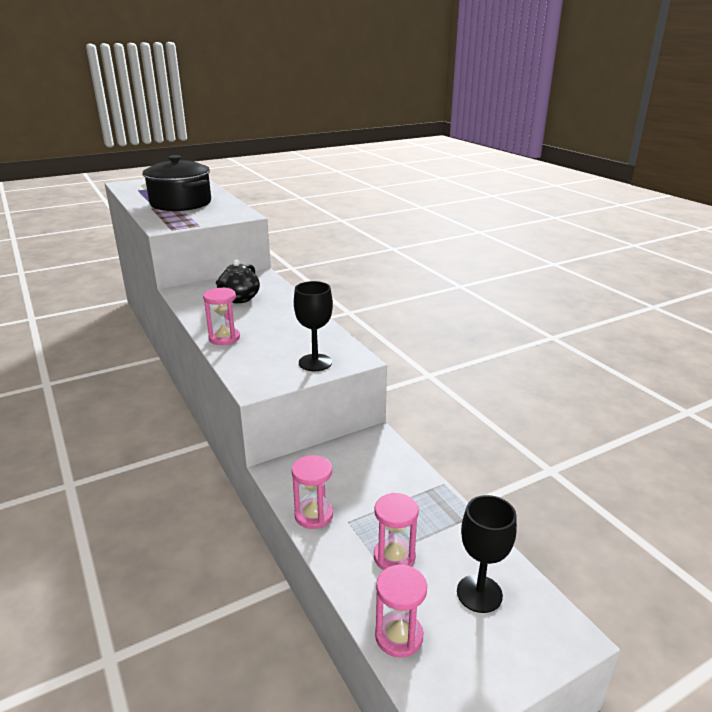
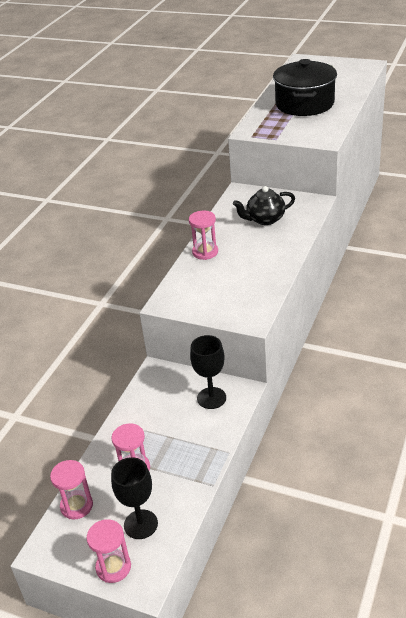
camera: 55 degrees right, 10 degrees up
pink hourglass [292,455,333,529] -> pink hourglass moved to [87,519,131,583]
black goblet [294,281,333,371] -> black goblet moved to [190,335,226,409]

